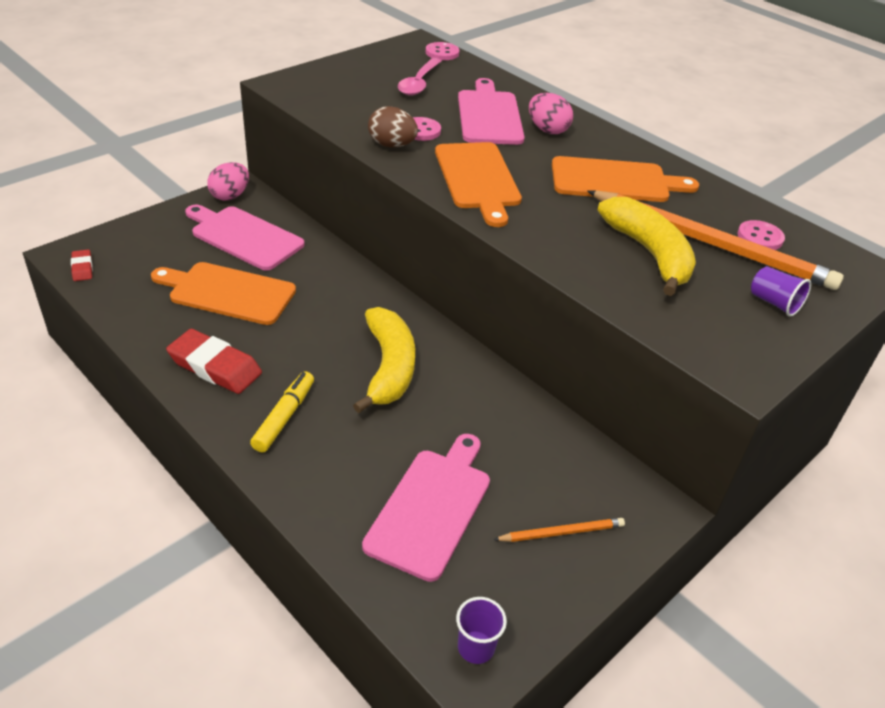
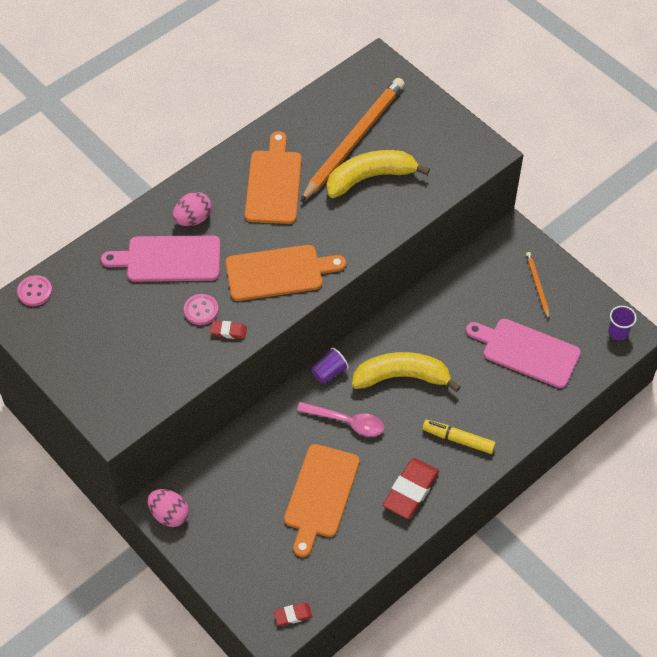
camera: 85 degrees left, 15 degrees up
pink cutting board [185,204,305,270] -> none
brown egg [368,106,418,147] -> red eraser [210,321,247,339]
pink spoon [398,58,441,96] -> pink spoon moved to [297,402,385,437]
pink button [738,220,785,250] -> none
purple cup [751,266,811,317] -> purple cup moved to [312,347,349,384]

